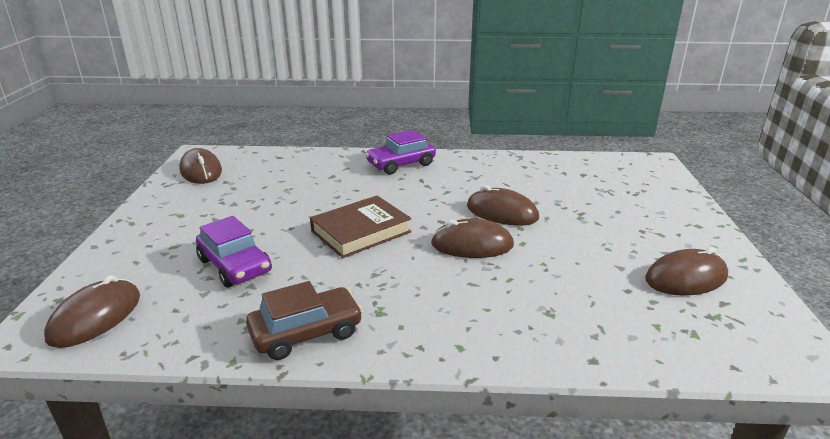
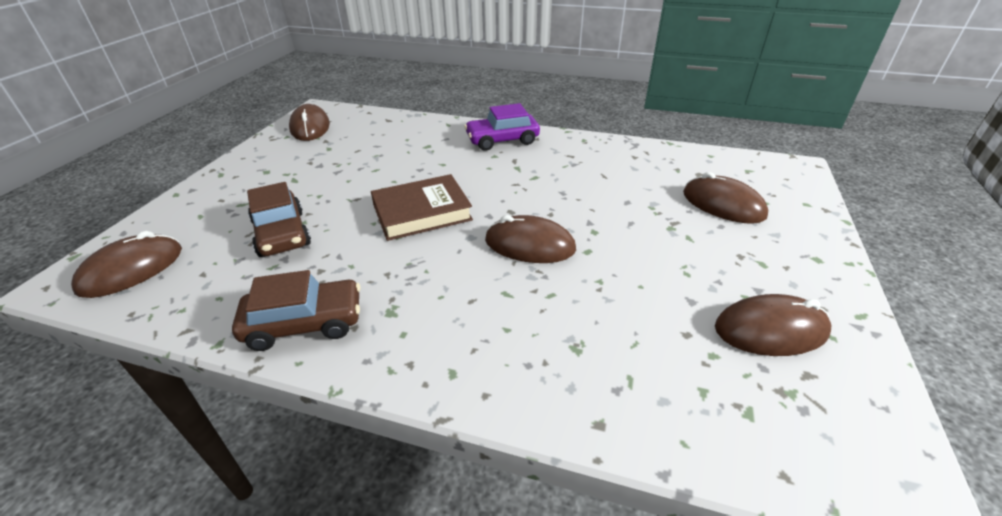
camera: 15 degrees right, 10 degrees up
purple car [196,216,272,288] -> brown car [247,182,311,257]
brown mouse [467,185,539,226] -> brown mouse moved to [683,172,768,224]

